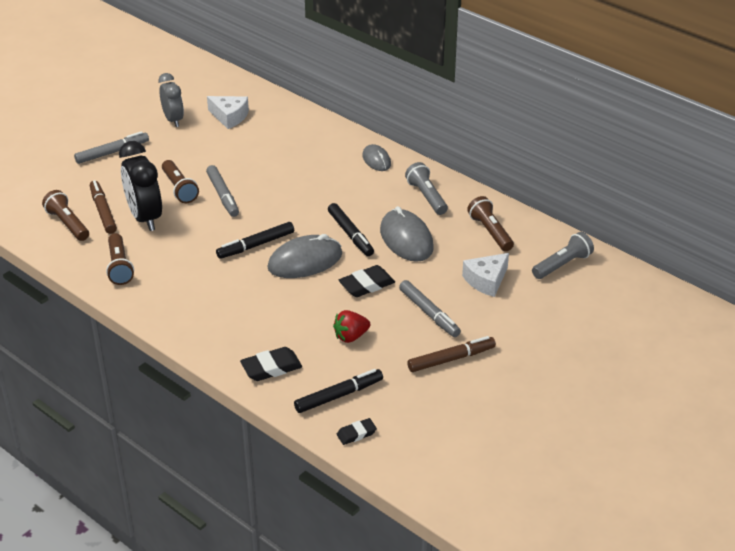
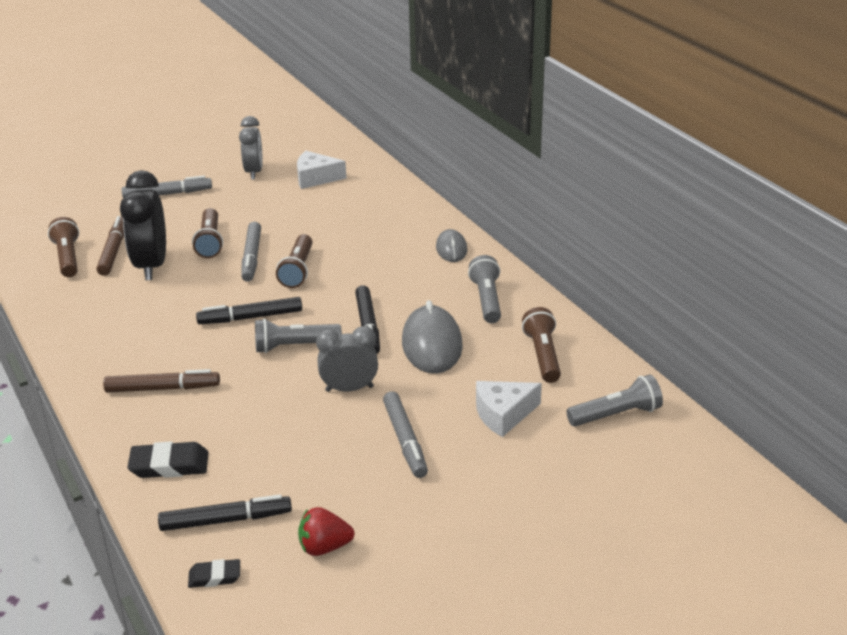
camera: 20 degrees right, 5 degrees down
brown flashlight [106,233,134,285] -> brown flashlight moved to [276,234,312,288]
white cheese [207,96,249,129] -> white cheese turned 135 degrees clockwise [297,151,347,189]
grey mouse [267,234,342,278] -> grey flashlight [255,319,342,353]
red strawberry [333,310,371,343] -> red strawberry moved to [298,507,354,556]
black eraser [338,265,395,297] -> grey clock [316,326,378,392]
brown marker [407,336,496,372] -> brown marker moved to [103,369,220,392]

